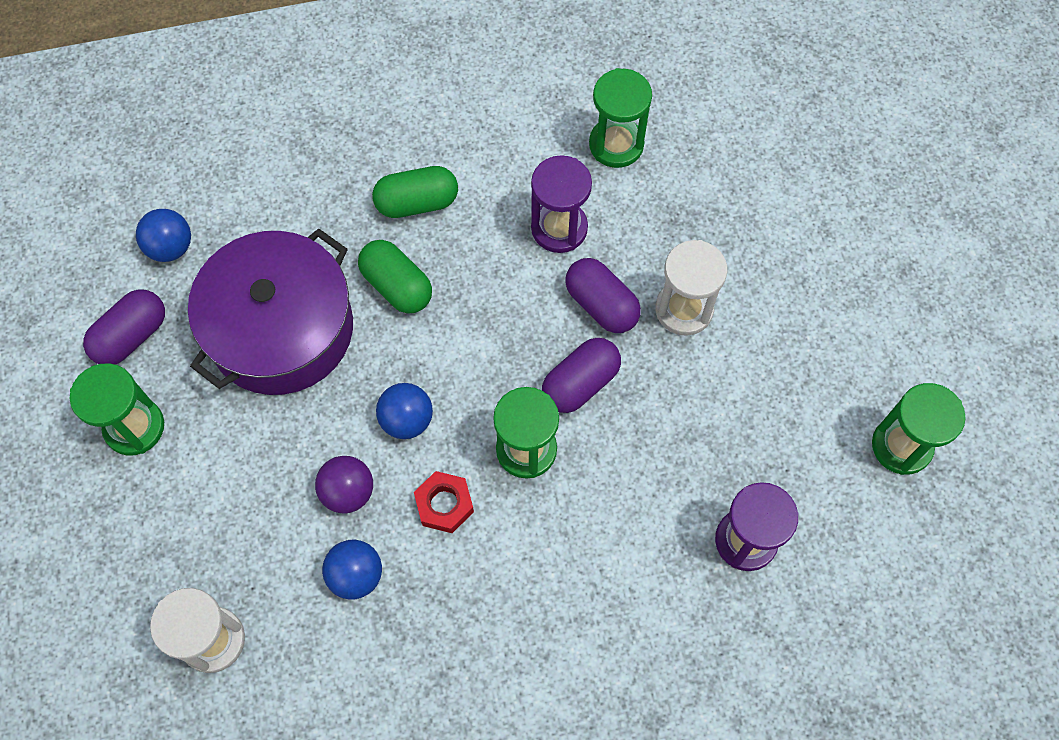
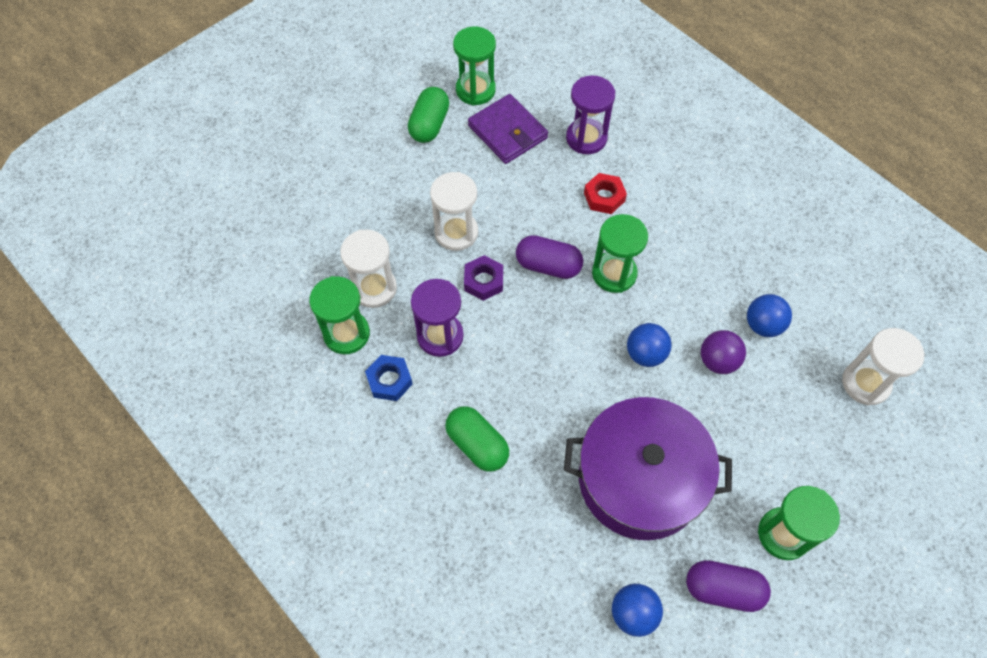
camera: 120 degrees left, 5 degrees down
green capsule [358,240,432,313] -> green capsule moved to [408,87,449,143]
red nut [414,471,474,533] -> red nut moved to [584,173,627,214]
purple capsule [565,258,641,333] -> purple nut [464,255,503,301]
none -> white hourglass [340,230,397,308]
none -> blue nut [365,355,413,401]
none -> purple wallet [468,94,548,164]

